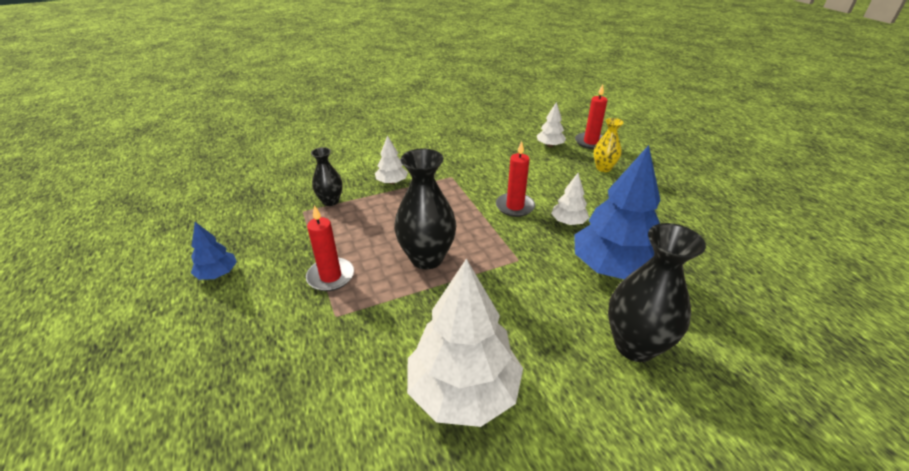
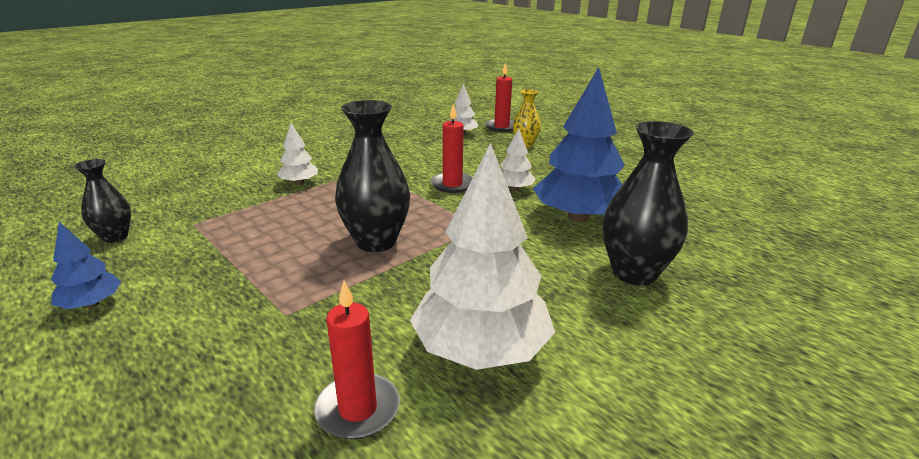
camera: 20 degrees left, 10 degrees down
red candle [306,205,354,291] -> red candle moved to [314,281,400,439]
black vase [311,147,343,206] -> black vase moved to [74,159,131,243]

